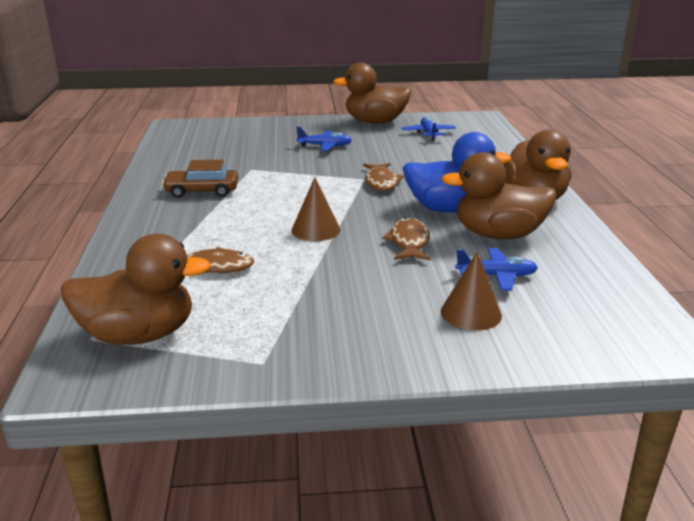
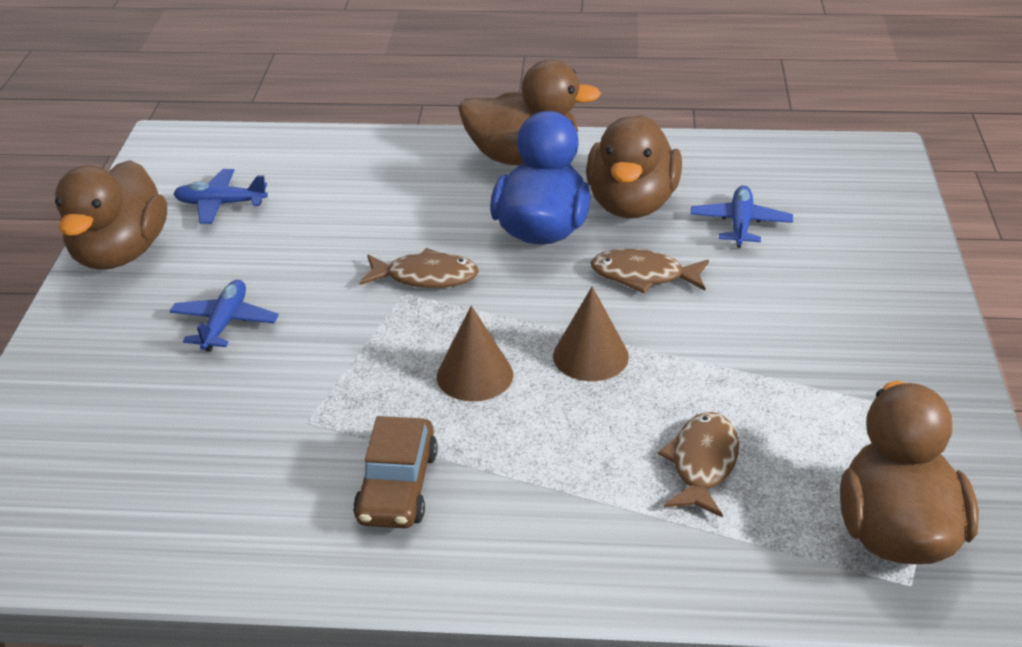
camera: 80 degrees left, 10 degrees up
brown cone [441,252,502,331] -> brown cone moved to [437,305,513,402]

